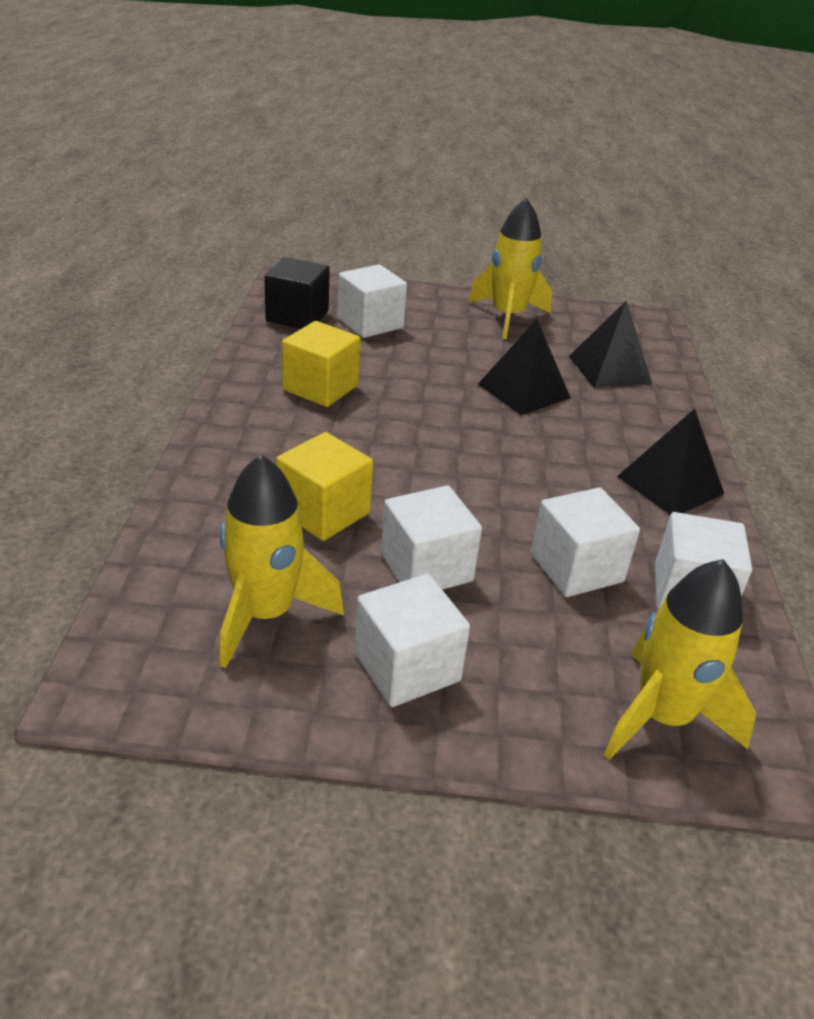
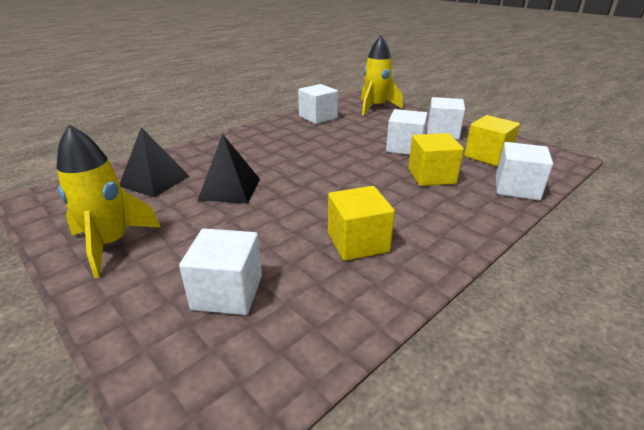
camera: 135 degrees left, 5 degrees down
yellow rocket [220,454,344,668] -> yellow cube [464,115,520,166]
black cube [264,257,330,329] -> none
white cube [531,487,640,597] -> white cube moved to [496,142,553,201]
black pyramid [617,409,724,515] -> none

